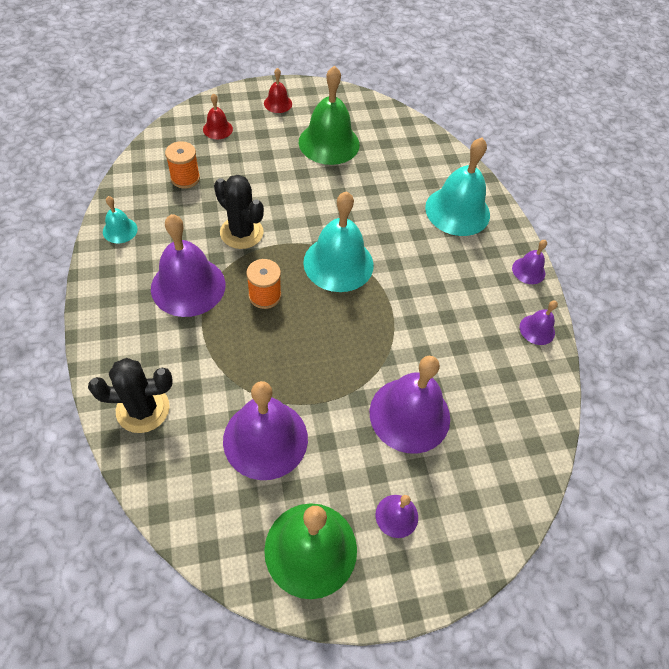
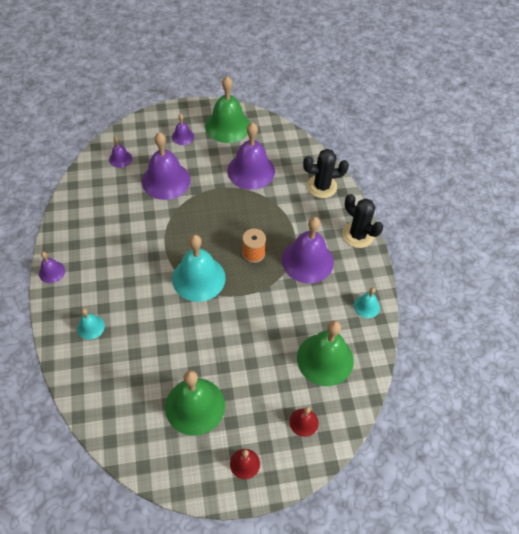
camera: 175 degrees left, 0 degrees up
orange spool [165,141,200,189] -> green bell [297,320,354,386]
black cactus [214,175,264,249] -> black cactus moved to [342,194,383,248]
turquoise bell [425,138,490,236] -> turquoise bell [77,308,105,340], size x0.48
purple bell [520,300,558,345] -> purple bell moved to [109,136,132,168]

